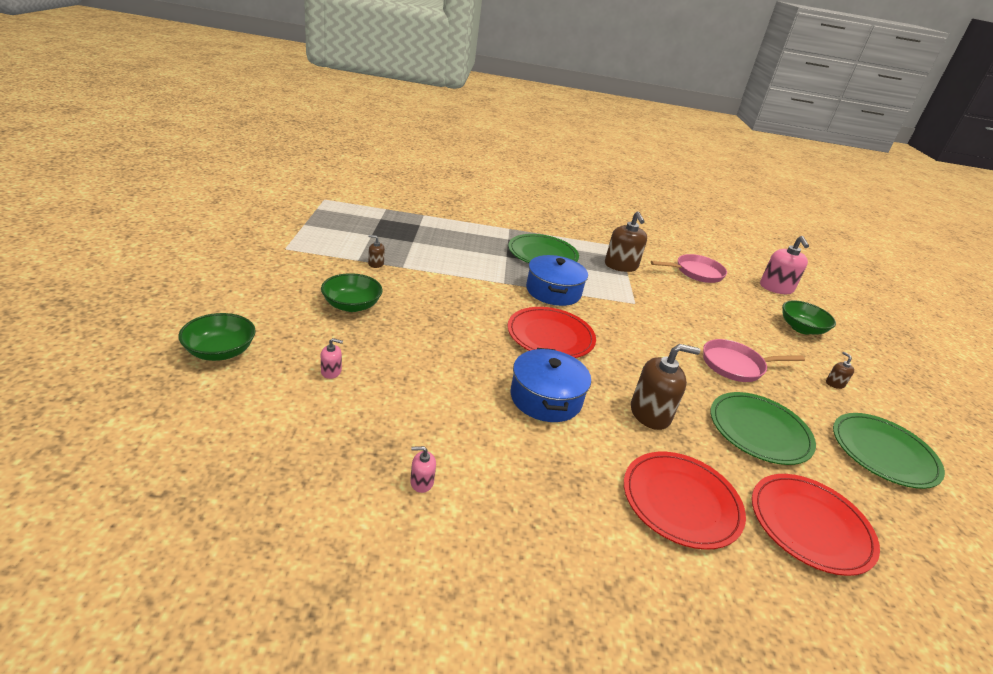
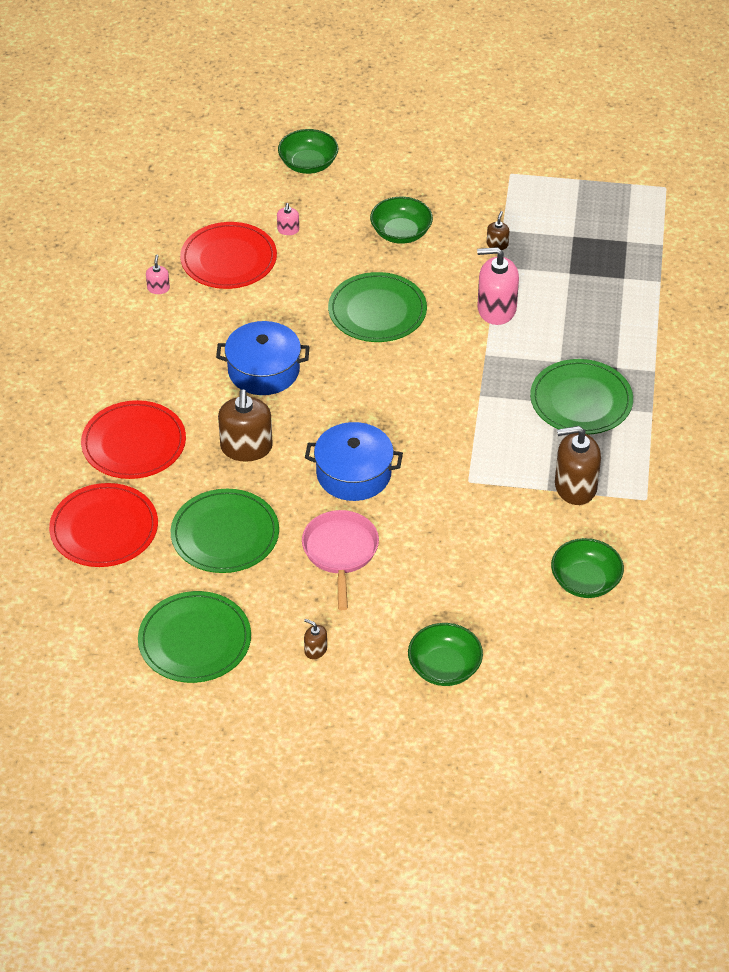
camera: 100 degrees right, 15 degrees up
red plate [507,307,596,358] -> red plate moved to [180,222,277,289]
blue pot [526,255,588,306] -> blue pot moved to [305,422,403,501]
pink pan [651,254,727,283] -> green bowl [551,538,624,598]
pink soap dispenser [760,236,809,294] -> pink soap dispenser moved to [477,247,519,325]
brown soap dispenser [826,352,854,389] -> brown soap dispenser turned 135 degrees counterclockwise [304,618,327,659]
none -> green plate [328,272,427,342]

